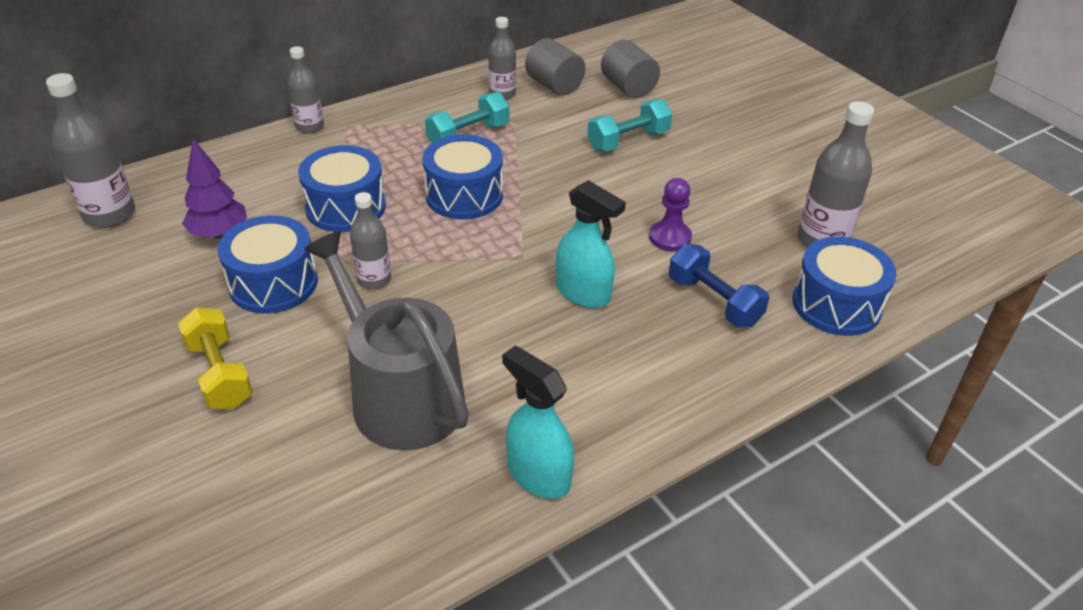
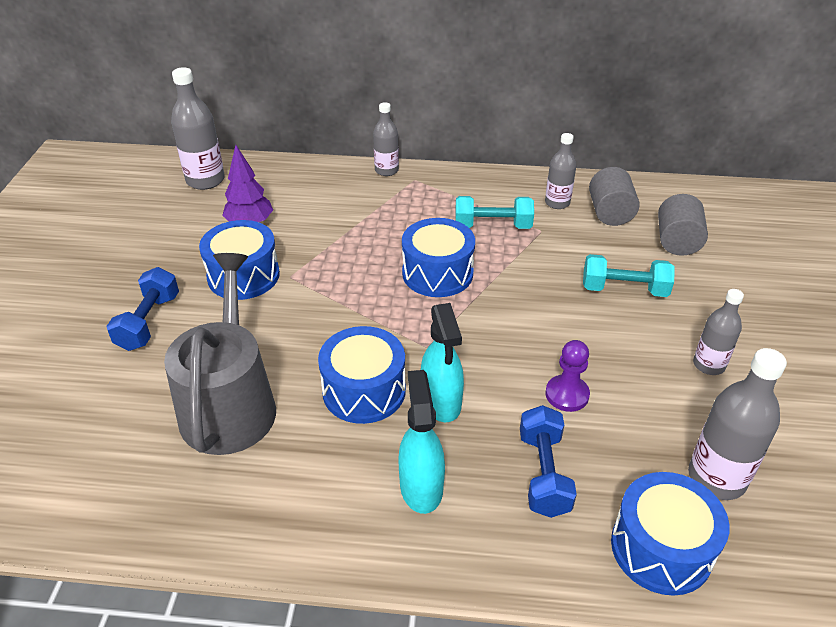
camera: 40 degrees right, 0 degrees up
yellow dumbbell [178,307,253,409] -> blue dumbbell [106,267,179,351]
blue drum [298,145,386,232] -> blue drum moved to [318,326,406,424]
grey bottle [350,192,391,289] -> grey bottle moved to [693,289,744,375]
turquoise spray bottle [502,345,574,499] -> turquoise spray bottle moved to [398,370,445,514]

